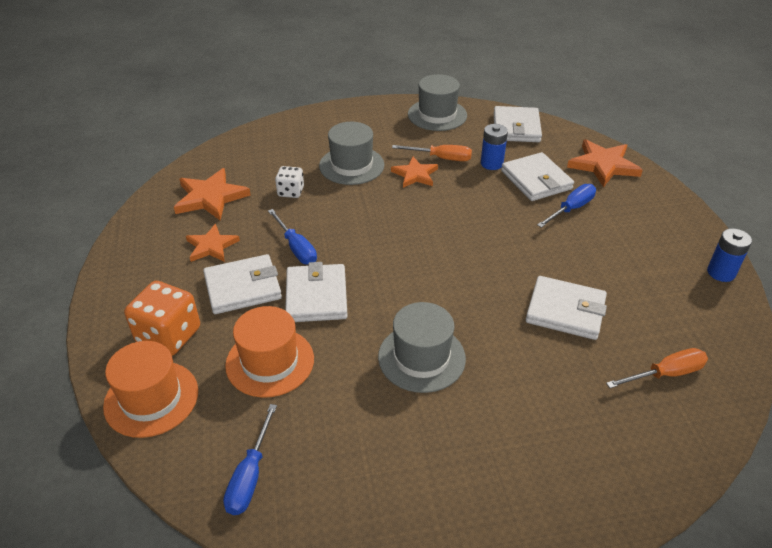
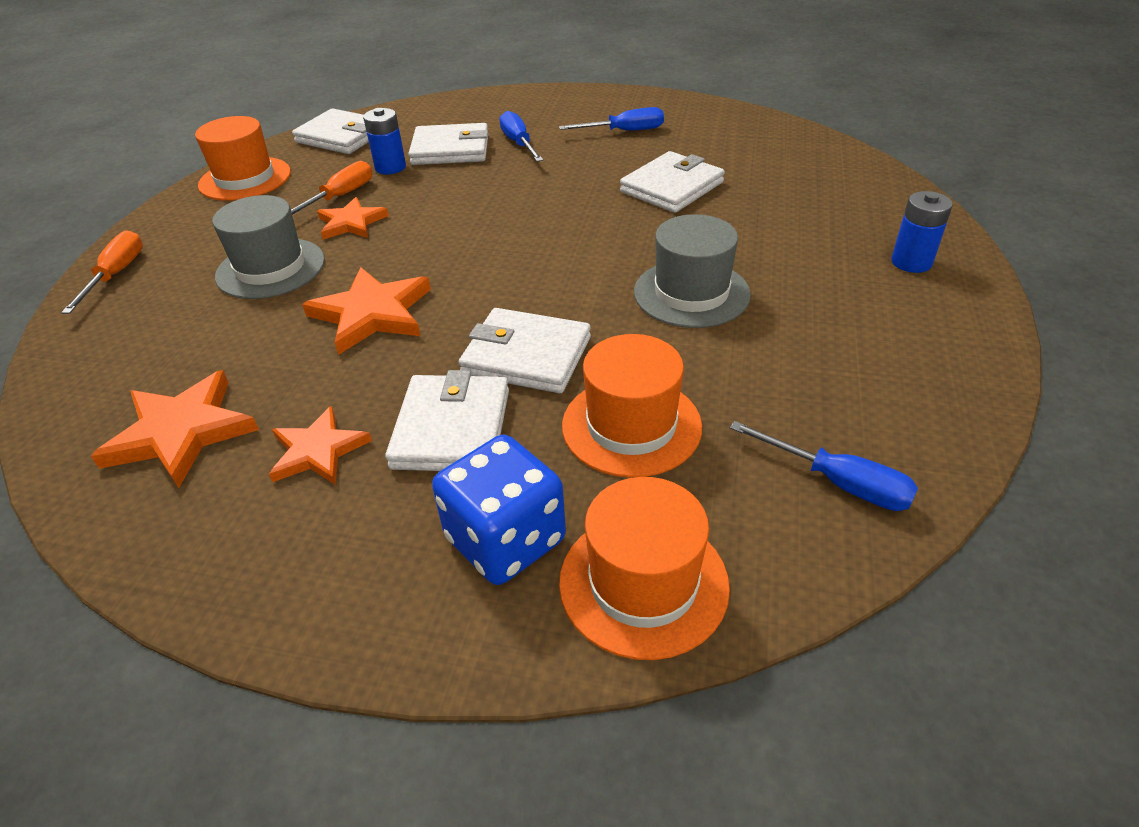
camera: 65 degrees left, 0 degrees up
orange dice [124,281,200,356] -> blue dice [432,435,566,585]
blue screwdriver [268,209,317,265] -> blue screwdriver moved to [559,107,664,131]
white dice [275,166,304,198] -> none
grey hat [408,74,467,131] -> orange hat [195,116,291,201]
orange star [567,139,643,187] -> orange star moved to [302,267,431,355]
orange screwdriver [606,348,708,388] -> orange screwdriver moved to [61,230,143,314]
blue battery [707,228,752,282] -> blue battery moved to [891,191,953,273]

